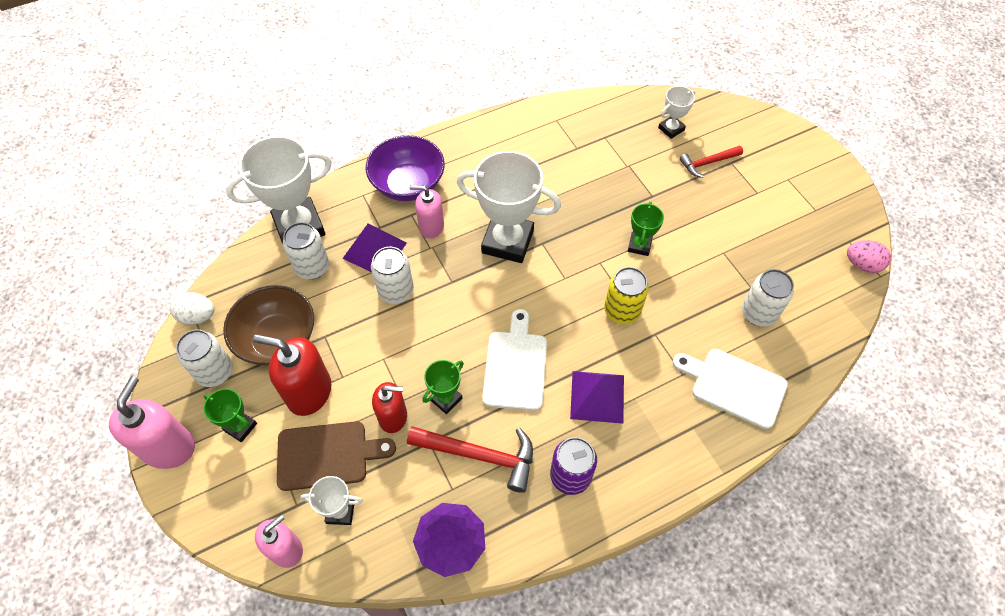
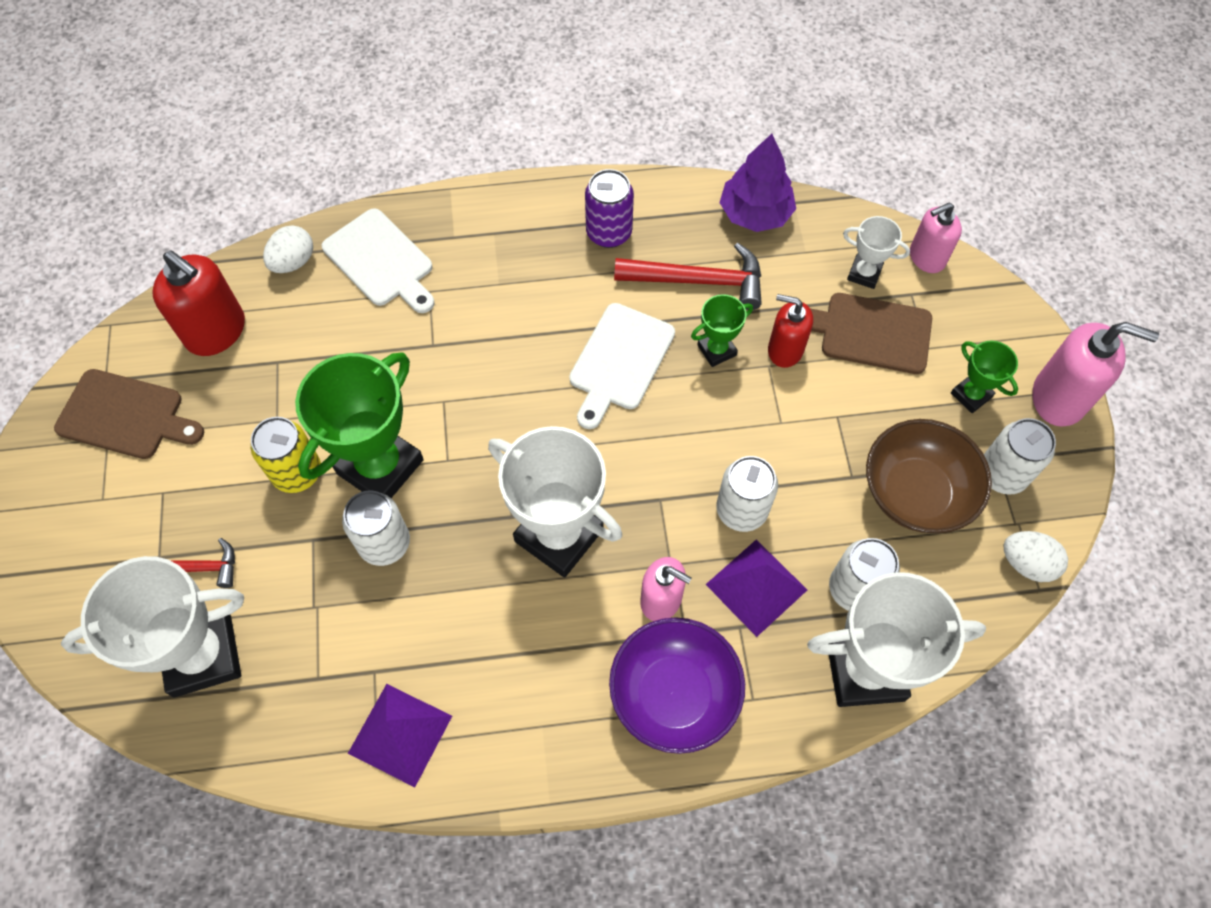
camera: 160 degrees left, 5 degrees up
pink soap dispenser [109,376,195,469] -> pink soap dispenser turned 105 degrees counterclockwise [1032,322,1159,427]
red soap dispenser [253,334,331,416] -> red soap dispenser moved to [152,251,245,356]
red hammer [407,426,533,493] -> red hammer turned 150 degrees clockwise [614,243,762,310]
purple pyramid [570,371,624,424] -> purple pyramid moved to [348,684,452,787]
yellow can [604,267,649,324] -> yellow can moved to [251,417,321,493]
green trophy [628,202,664,256] -> green trophy [295,352,424,498], size x2.04
white trophy [658,86,695,139] -> white trophy [61,556,244,698], size x2.04
white can [742,269,794,327] -> white can moved to [342,490,410,566]
pink egg [847,240,891,273] -> none
none -> brown cutting board [54,369,204,459]
none -> white egg [263,225,313,273]

